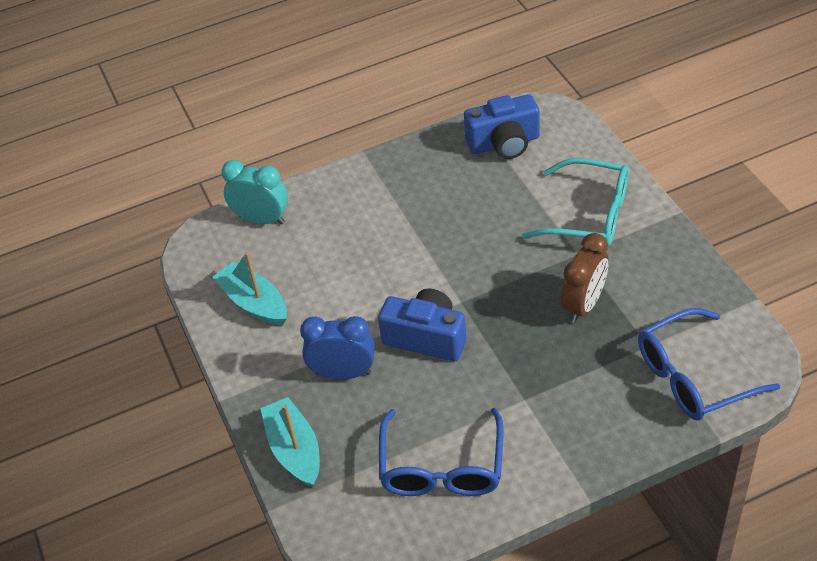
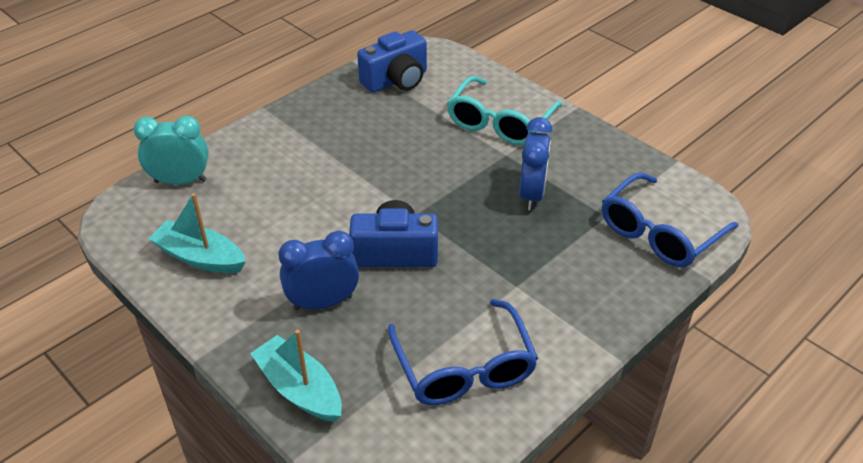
camera: 25 degrees left, 5 degrees down
turquoise glasses [522,158,629,246] -> turquoise glasses turned 120 degrees clockwise [447,76,562,145]
brown clock [561,233,609,323] -> blue clock [519,117,553,211]

